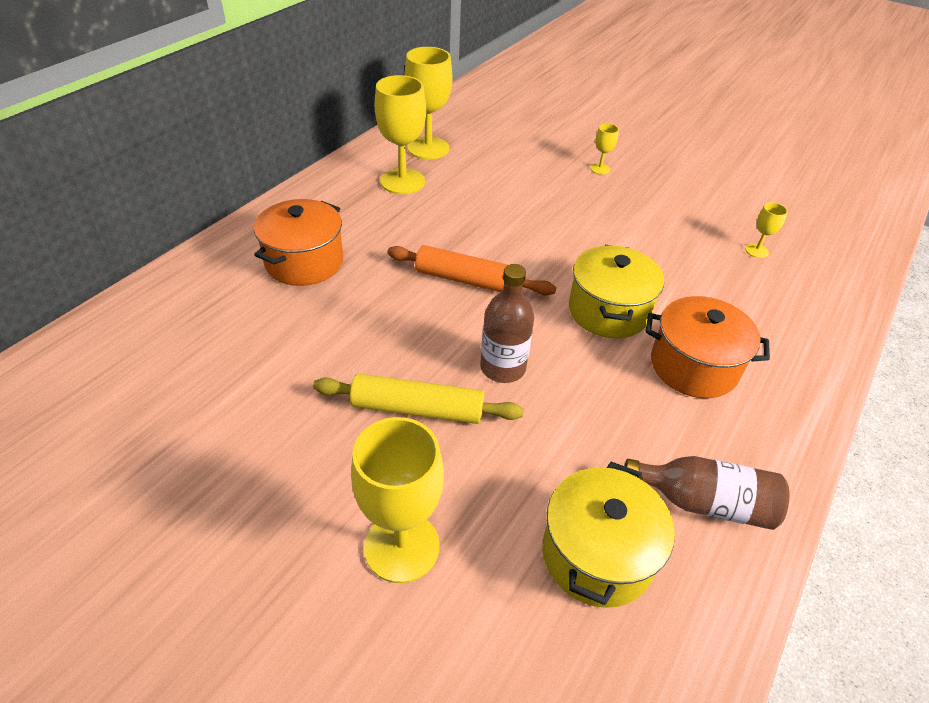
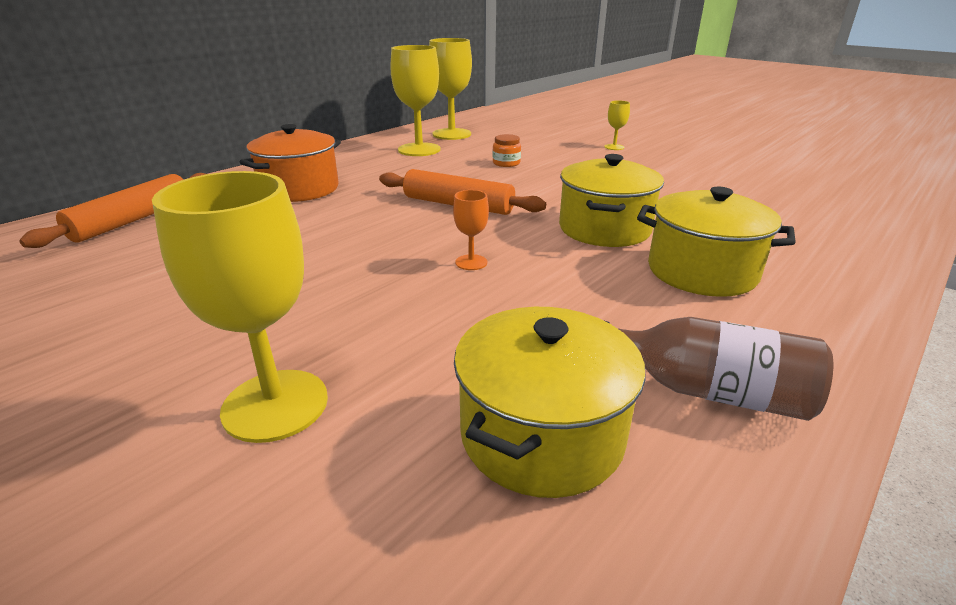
camera: 10 degrees right, 15 degrees down
yellow rolling pin [313,374,524,424] -> none
brown bottle [480,264,534,383] -> orange goblet [453,190,489,270]
orange pot [645,296,770,398] -> yellow pot [637,187,796,297]
yellow goblet [745,202,788,258] -> none
none -> orange rolling pin [19,173,206,248]
none -> orange jar [493,134,521,167]

